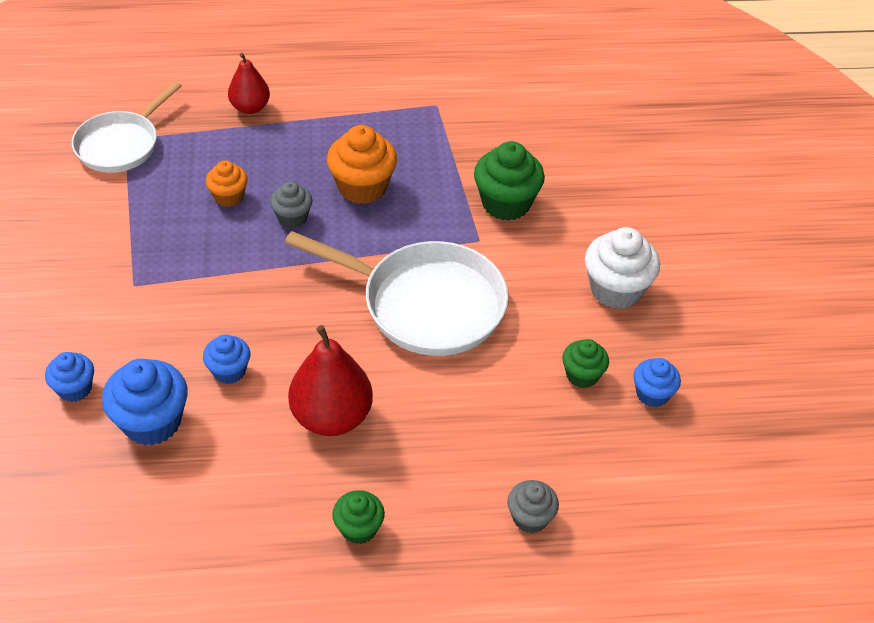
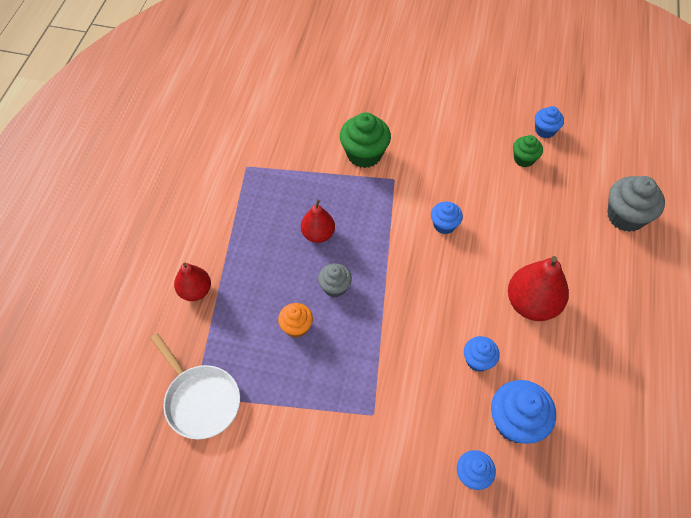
camera: 70 degrees left, 10 degrees up
white pan [285,231,508,356] -> blue cupcake [431,202,463,234]
orange cupcake [327,125,397,204] -> red pear [301,200,335,243]
green cupcake [332,490,385,544] -> none
grey cupcake [507,480,559,533] -> grey cupcake [607,176,665,232], size x1.70
white cupcake [585,227,660,309] -> none

